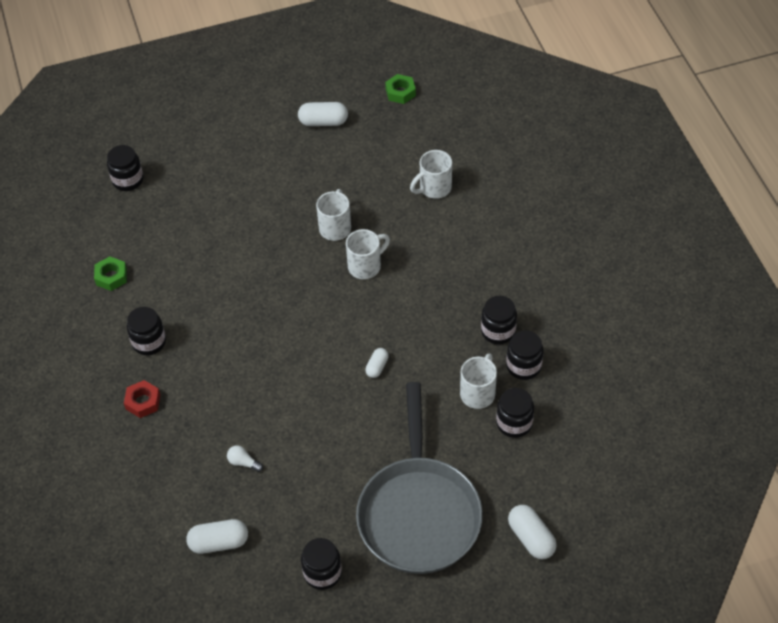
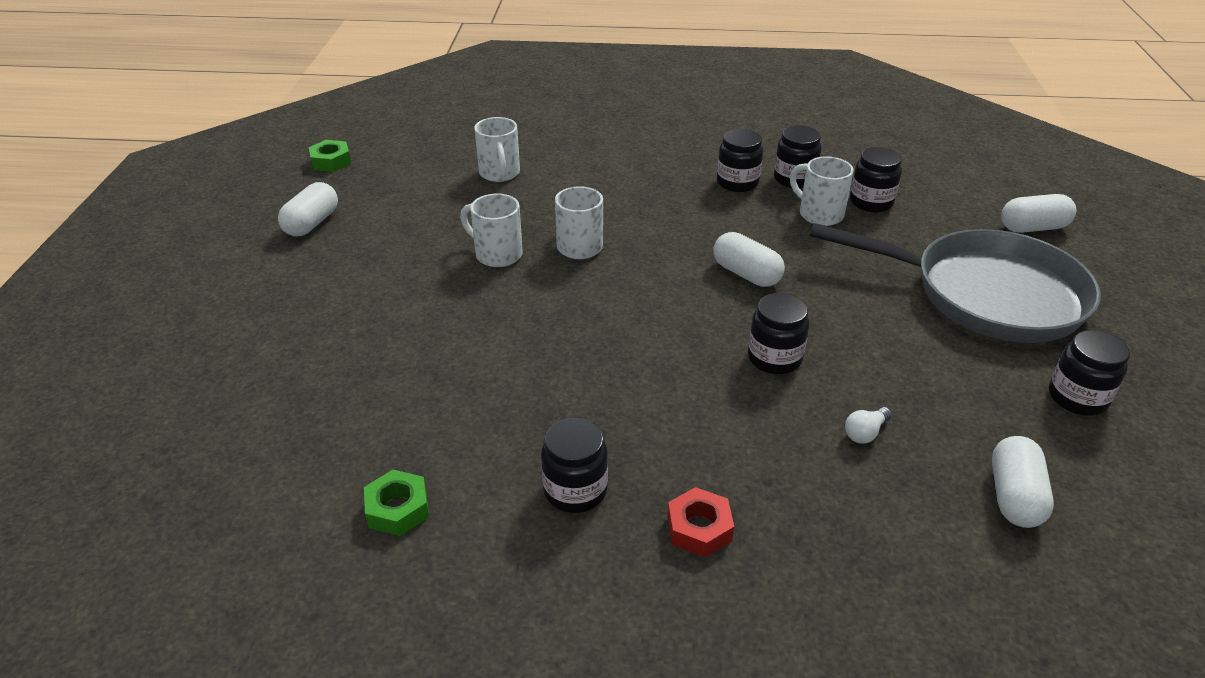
camera: 70 degrees left, 15 degrees down
black jar [107,145,143,191] -> black jar moved to [748,293,809,374]
white capsule [365,348,389,378] -> white capsule [713,232,785,287], size x1.67

